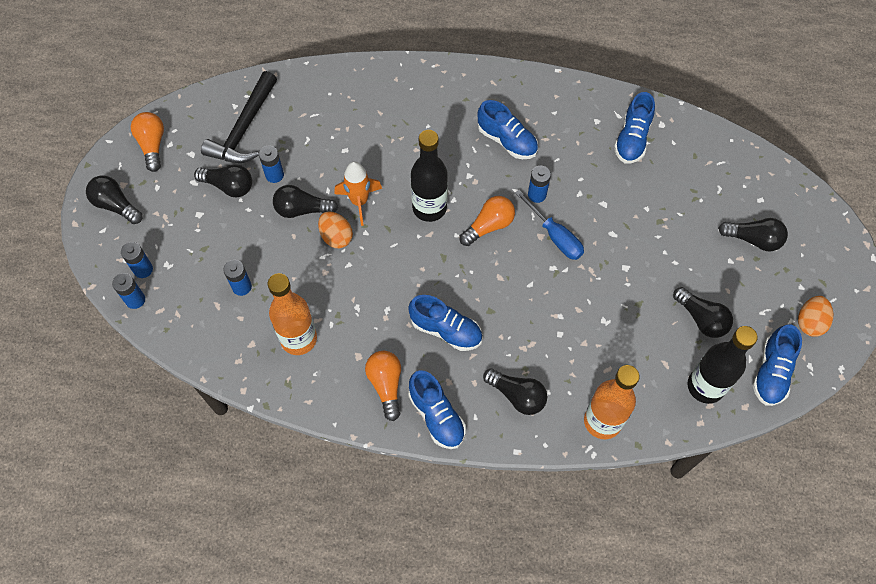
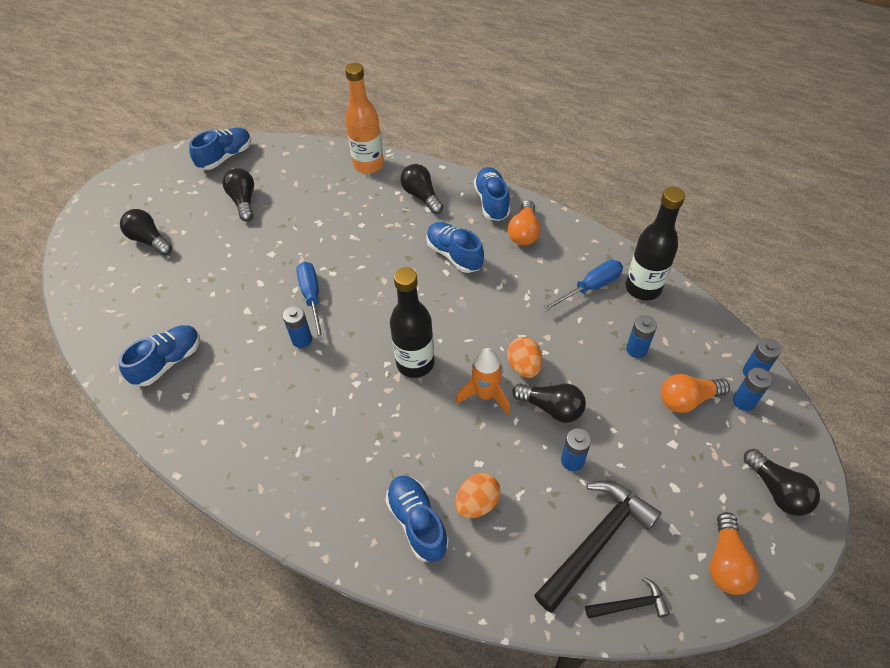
camera: 155 degrees left, 10 degrees down
black light bulb [194,164,252,197] -> none
orange bottle [268,273,317,355] -> blue screwdriver [542,260,623,312]
orange light bulb [460,196,515,246] -> orange light bulb moved to [661,374,730,413]
blue shoe [478,100,538,159] -> blue shoe moved to [385,476,449,562]
black bottle [688,326,758,404] -> black bottle moved to [626,187,685,301]
orange egg [798,296,833,337] -> orange egg moved to [455,473,501,518]
none -> black hammer [585,577,670,618]

